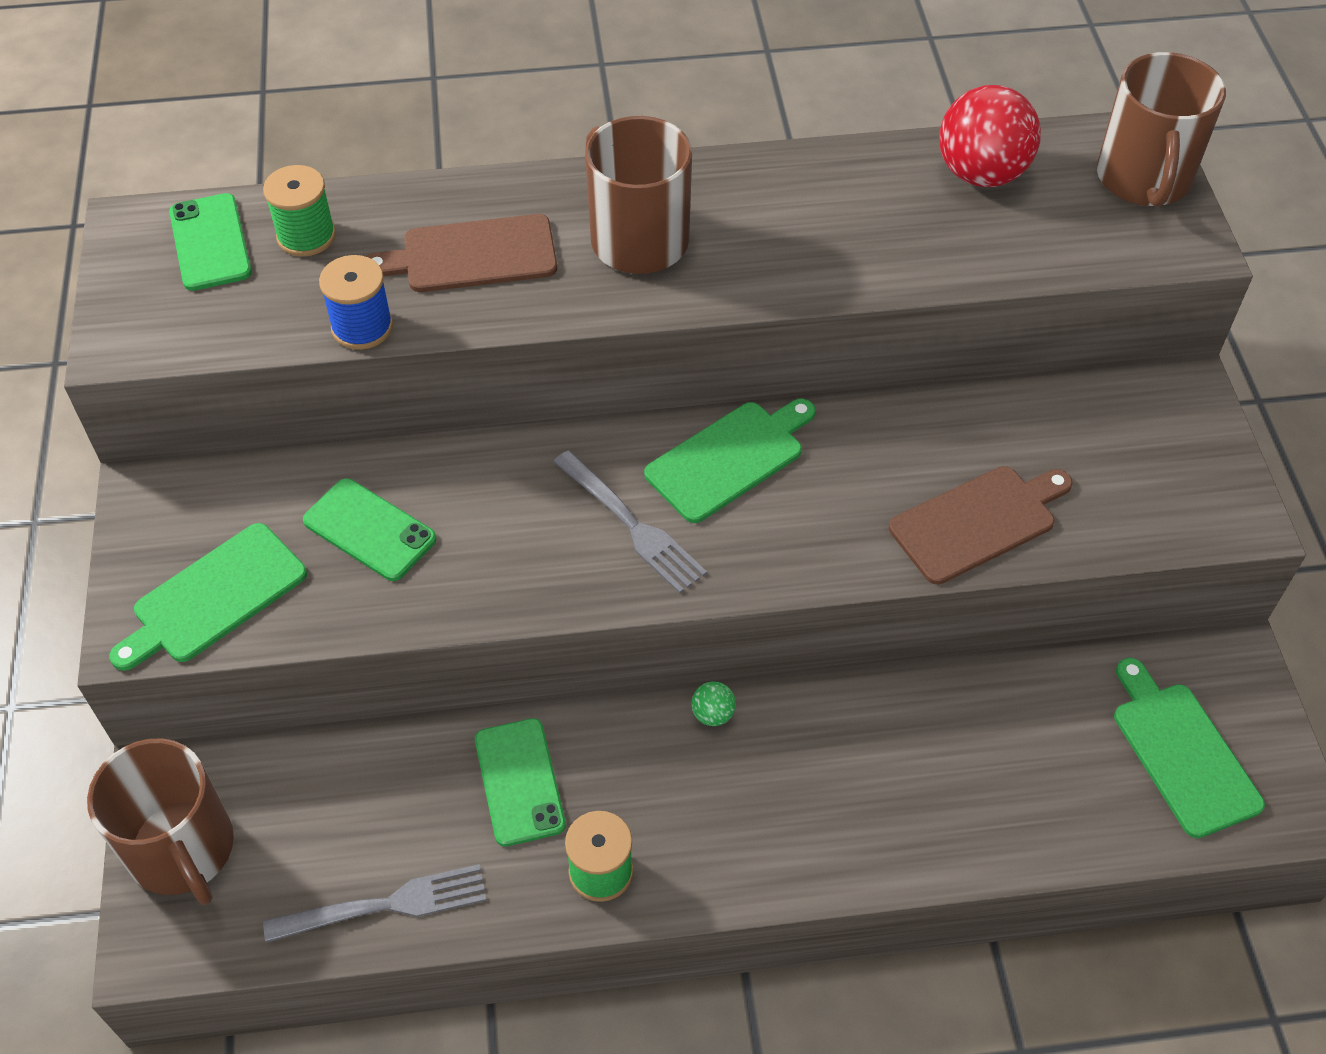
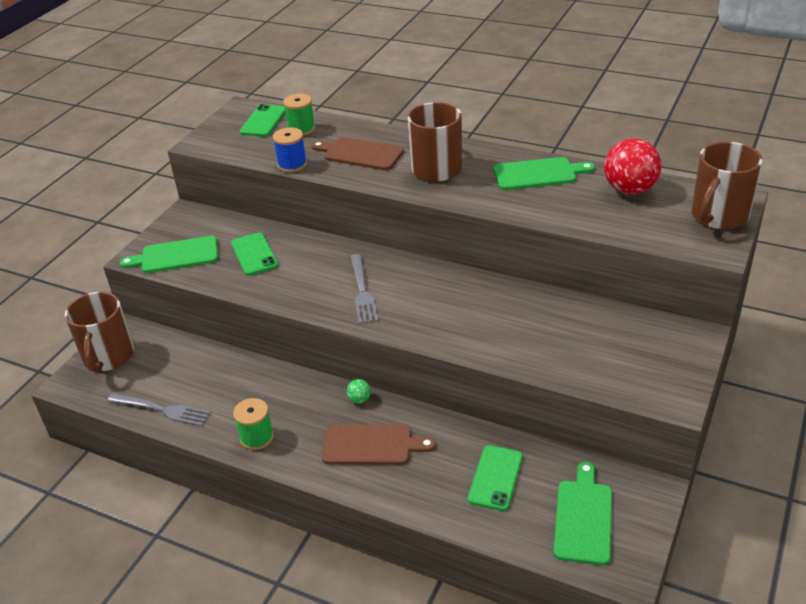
camera: 35 degrees right, 15 degrees down
green phone [475,718,566,847] -> green phone moved to [468,445,523,511]
green cutting board [644,398,816,523] -> green cutting board moved to [493,157,595,190]
brown cutting board [889,466,1073,584] -> brown cutting board moved to [322,425,436,465]

